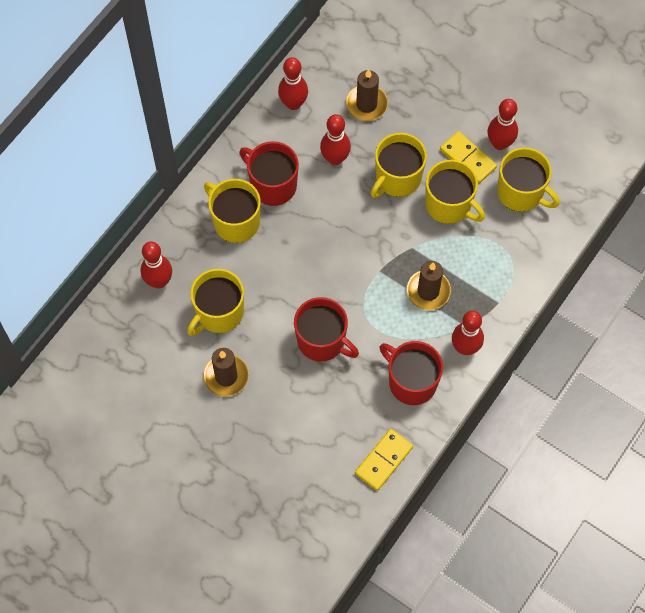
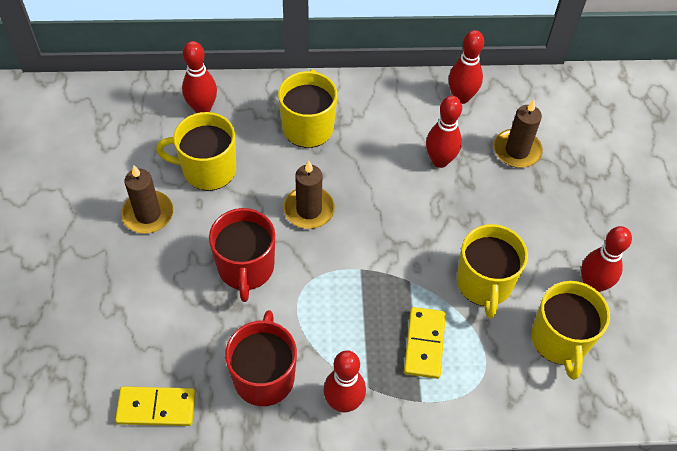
camera: 50 degrees right, 10 degrees down
red mug [239,141,299,206] -> none
yellow mug [371,133,427,198] -> none
brown candle [407,261,451,310] -> brown candle moved to [283,161,335,229]
yellow domino [440,131,497,184] -> yellow domino moved to [404,307,446,379]

